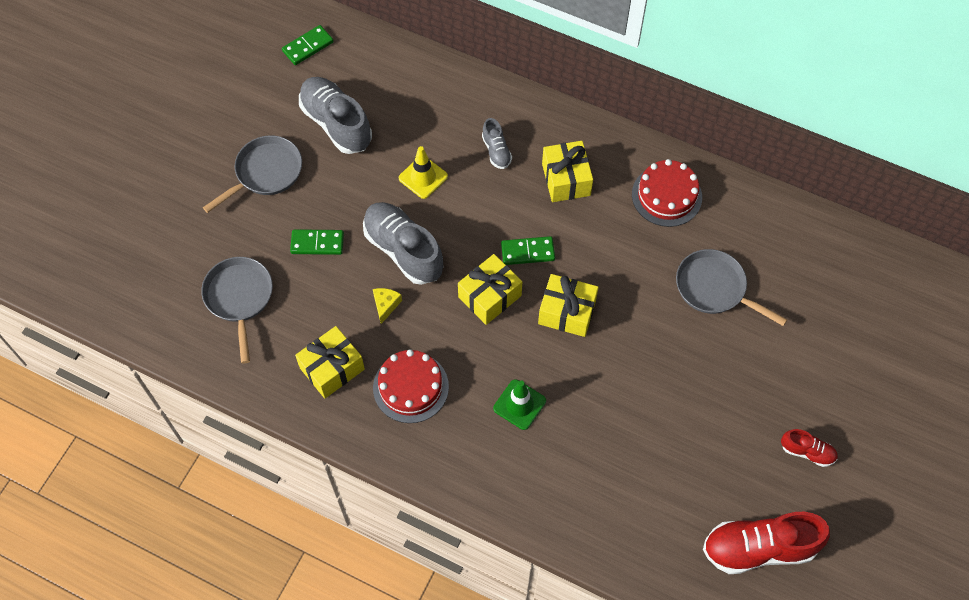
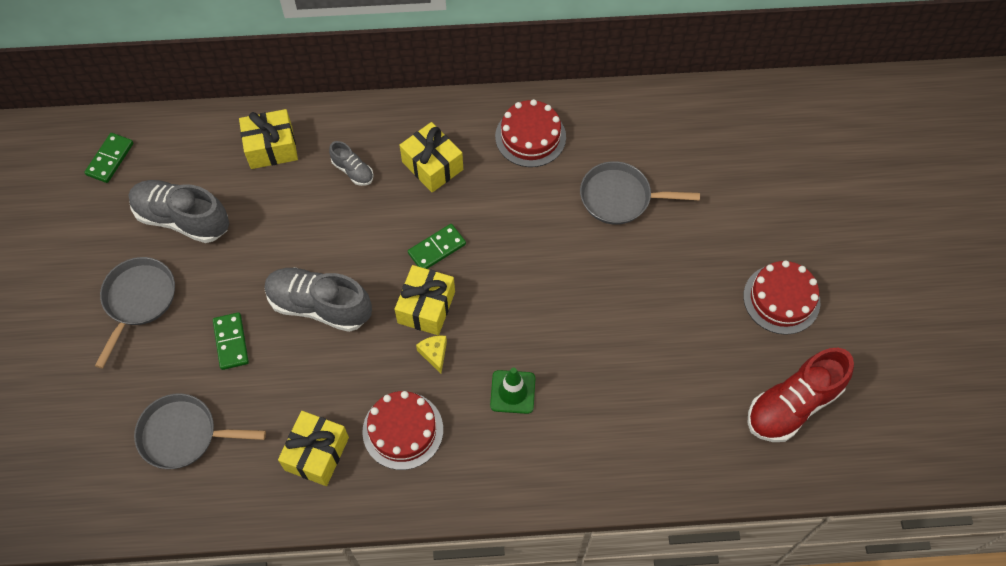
camera: 30 degrees left, 0 degrees up
grey pan [201,257,273,363] -> grey pan turned 45 degrees counterclockwise [134,393,266,469]
green domino [290,229,344,255] -> green domino turned 75 degrees counterclockwise [213,312,249,370]
yellow cheese [373,288,402,324] -> yellow cheese moved to [416,336,447,374]
yellow traffic cone [399,146,448,199] -> none
yellow gift [538,274,599,337] -> yellow gift moved to [239,109,298,169]
red shoe [781,429,838,467] -> red cake [743,260,820,335]

